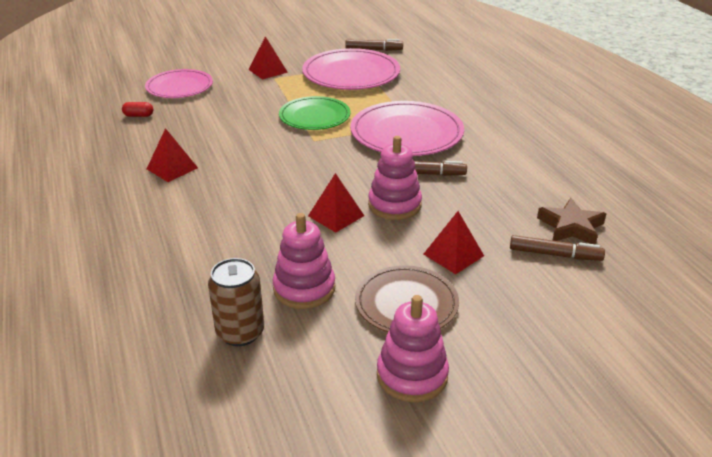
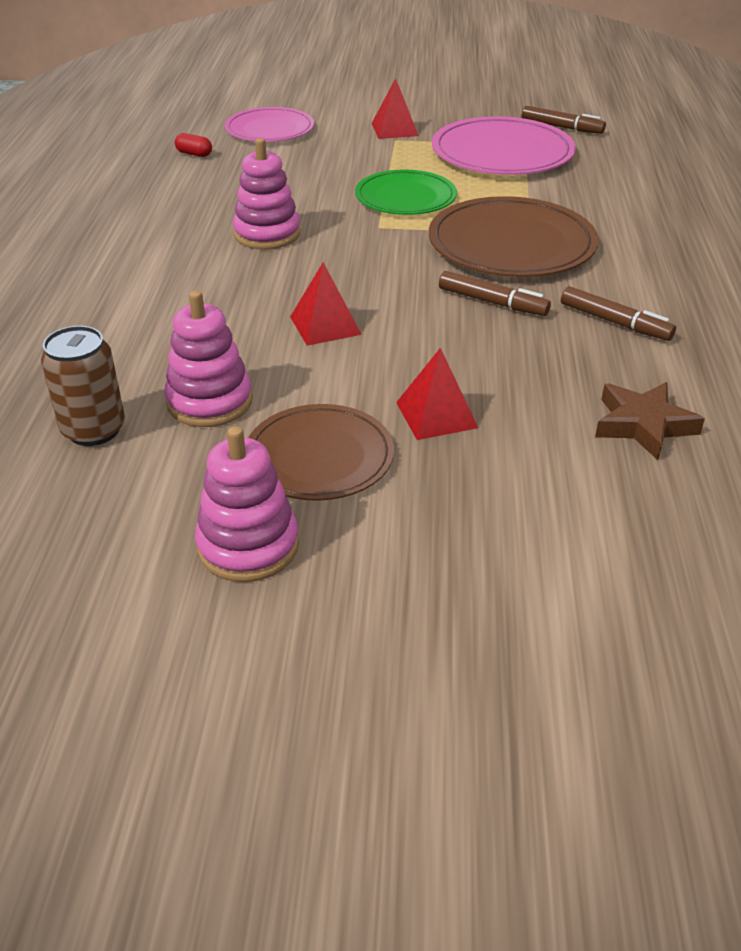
camera: 25 degrees right, 5 degrees up
red pyramid [147,128,198,182] -> none
pink plate [350,101,464,156] -> brown plate [429,196,598,277]
pink stacking toy [368,136,422,220] -> pink stacking toy moved to [233,138,301,249]
brown marker [510,235,605,261] -> brown marker moved to [561,286,676,341]

